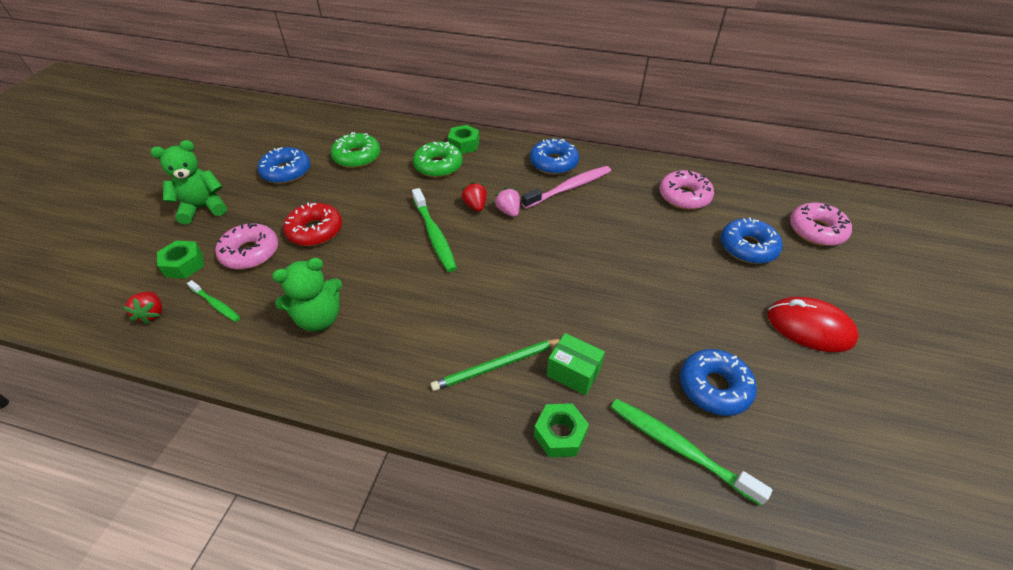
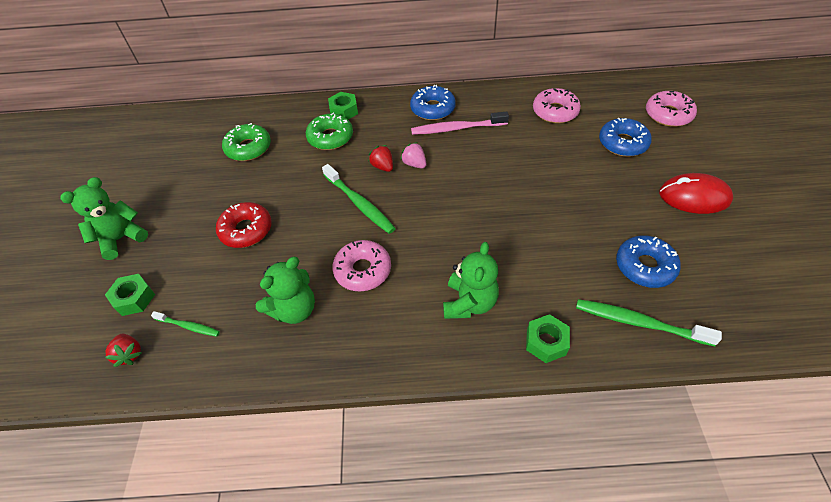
camera: 15 degrees left, 5 degrees up
pink donut [215,223,278,270] -> pink donut moved to [332,240,391,292]
blue donut [258,147,311,184] -> none
green pencil [431,339,560,391] -> green teddy bear [443,242,499,319]
pink toothbrush [522,166,611,209] -> pink toothbrush turned 135 degrees counterclockwise [411,111,509,135]
green box [547,333,605,396] -> none

